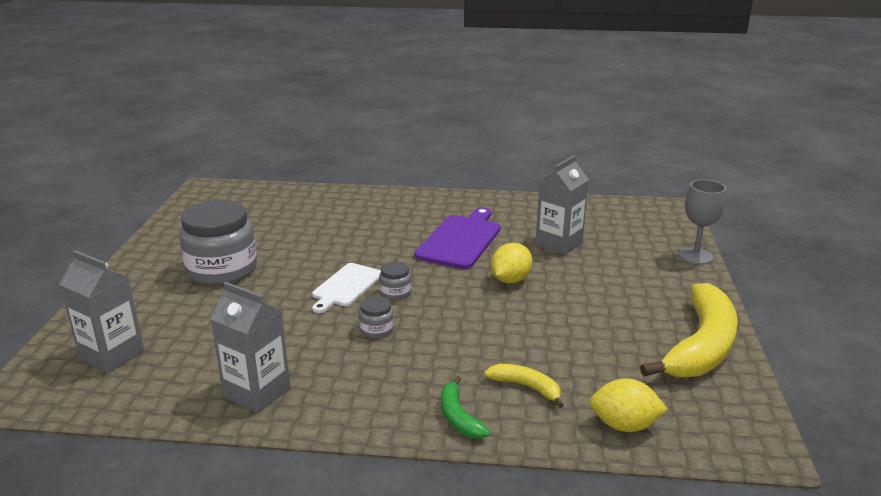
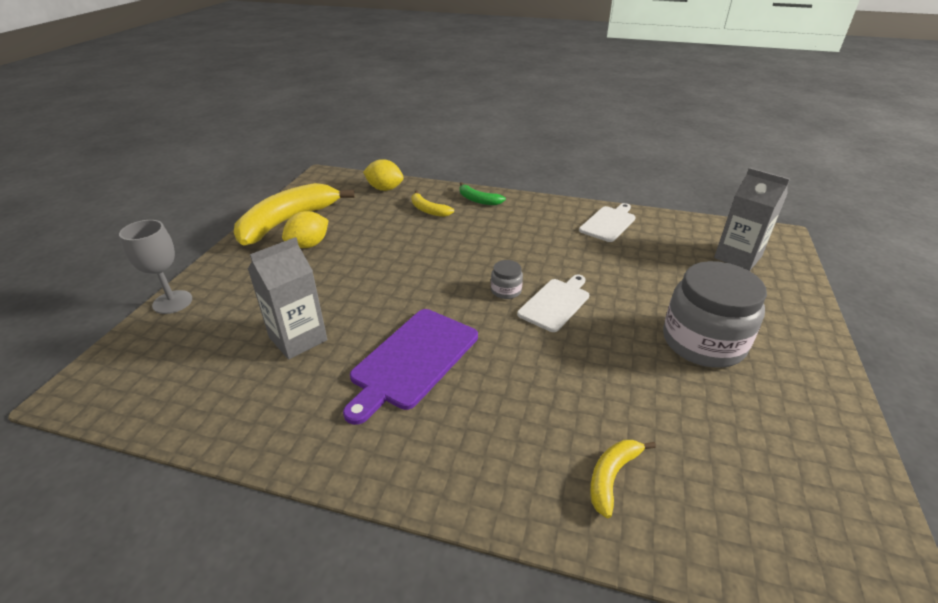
camera: 170 degrees left, 10 degrees up
grey carton [210,282,290,413] -> white cutting board [579,203,636,242]
grey jar [359,296,394,338] -> none
green banana [441,376,490,439] -> green banana turned 135 degrees clockwise [460,182,506,205]
yellow lemon [491,243,533,284] -> yellow lemon moved to [282,211,329,248]
none -> yellow banana [590,440,656,518]

